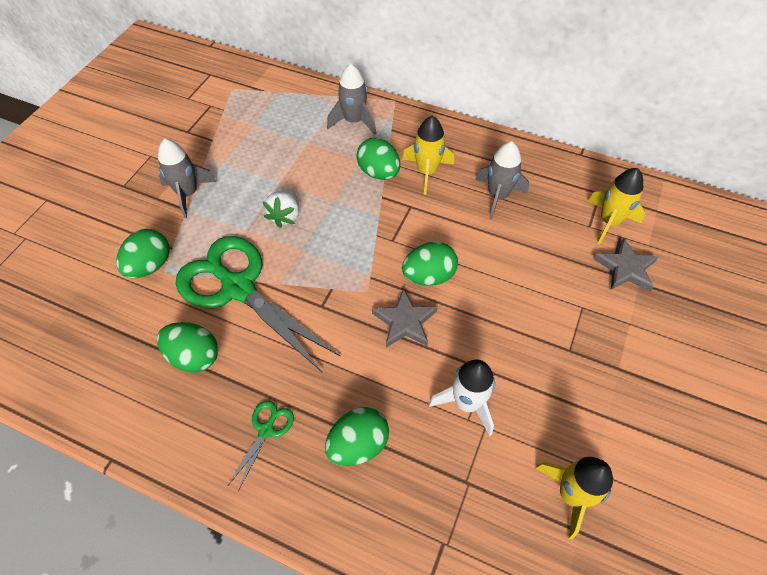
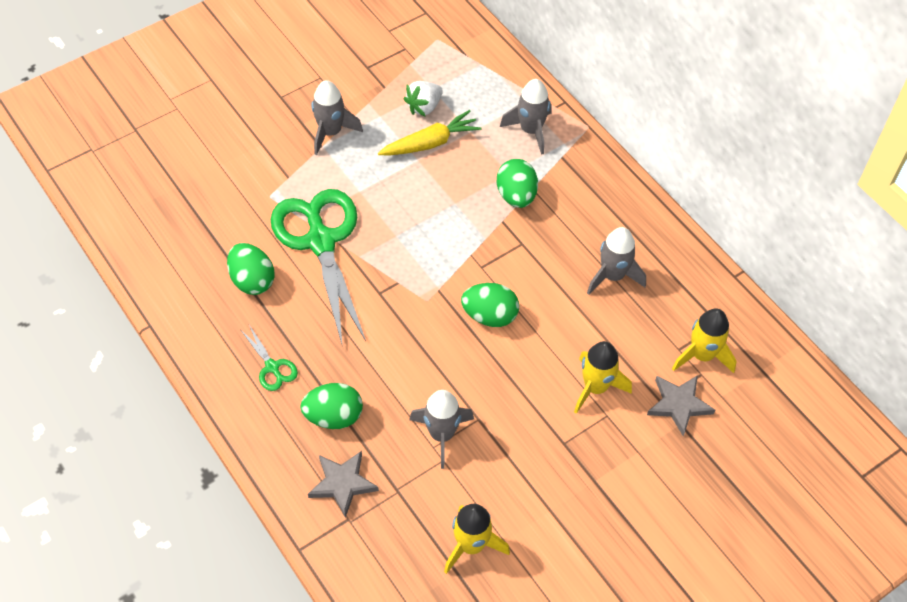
camera: 30 degrees right, 0 degrees up
green egg [116,229,170,278] -> none
green scissors [228,401,294,491] -> green scissors turned 90 degrees clockwise [240,325,298,391]
white strawberry [263,190,299,228] -> white strawberry moved to [404,81,443,117]
grey star [372,288,438,347] -> grey star moved to [308,451,379,518]
yellow rocket [402,116,454,195] -> yellow rocket moved to [574,341,632,414]
white rocket [428,359,495,436] -> grey rocket [409,390,474,469]
none -> yellow carrot [378,110,482,155]

